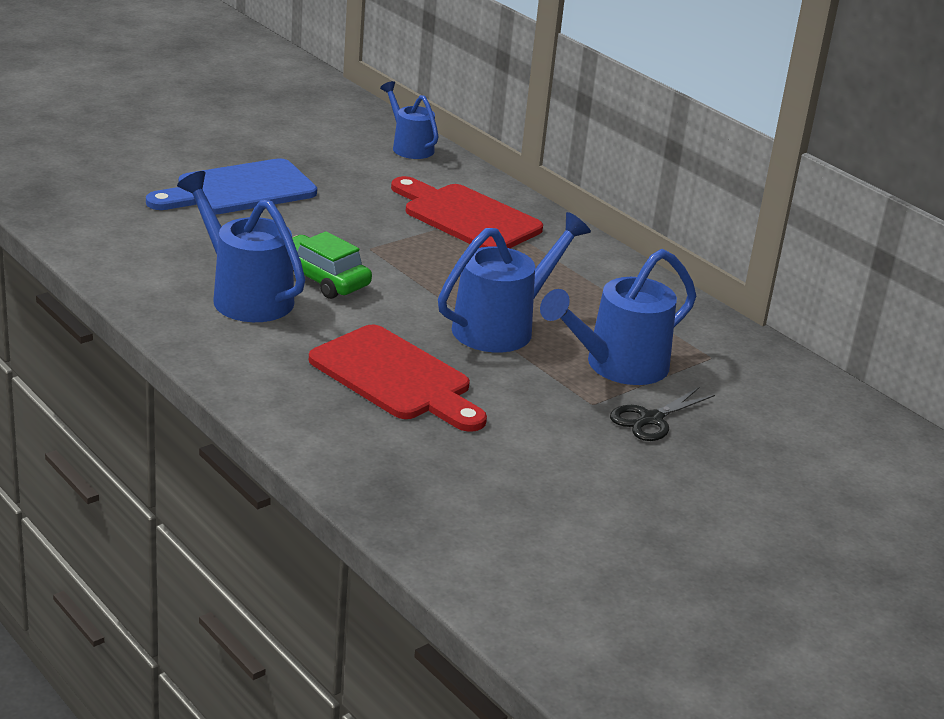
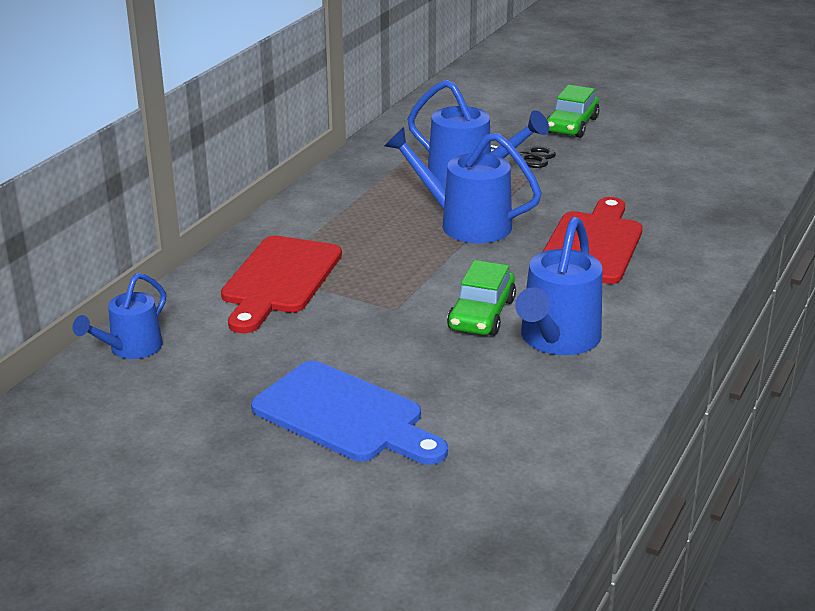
camera: 110 degrees left, 0 degrees up
none -> green car [547,85,600,138]

